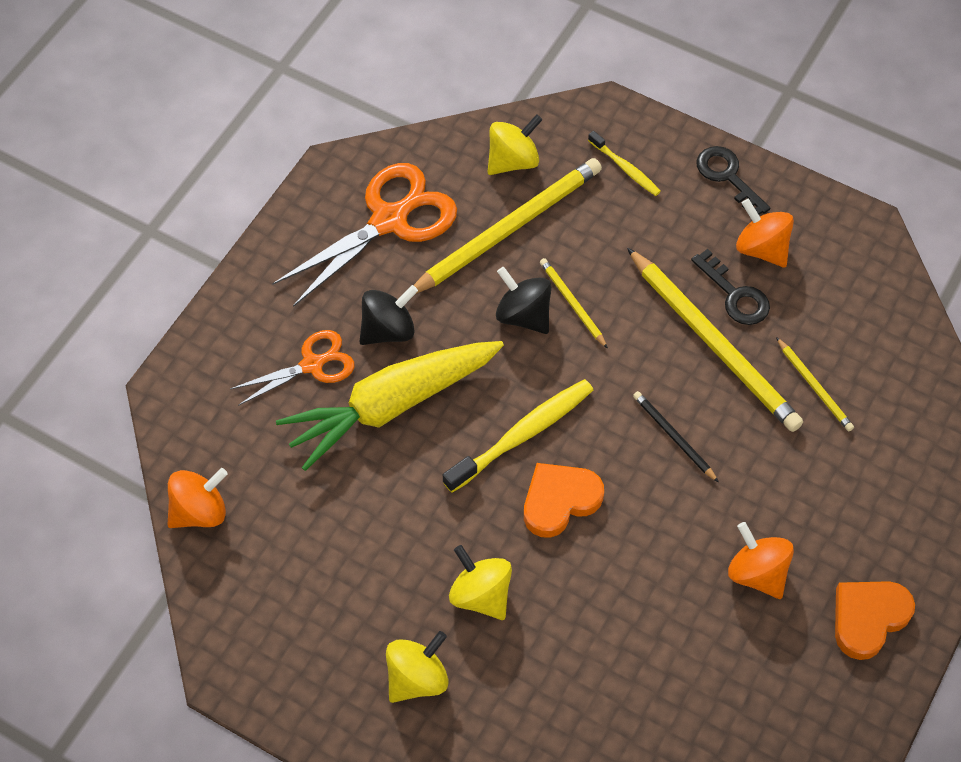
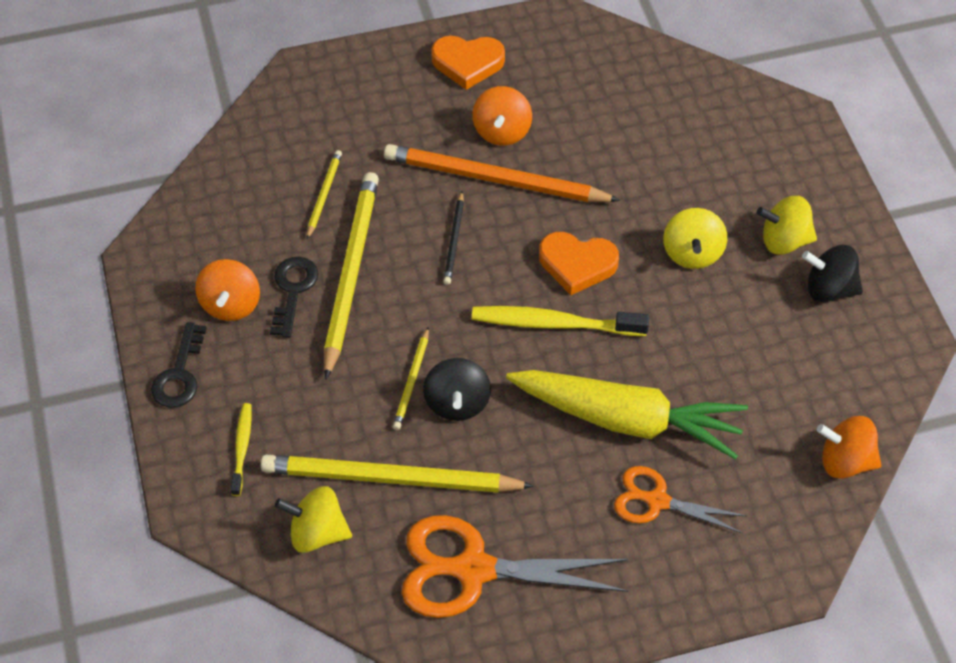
camera: 135 degrees left, 5 degrees down
black spinning top [359,285,418,345] -> black spinning top moved to [802,245,863,302]
none -> orange pencil [384,144,620,202]

